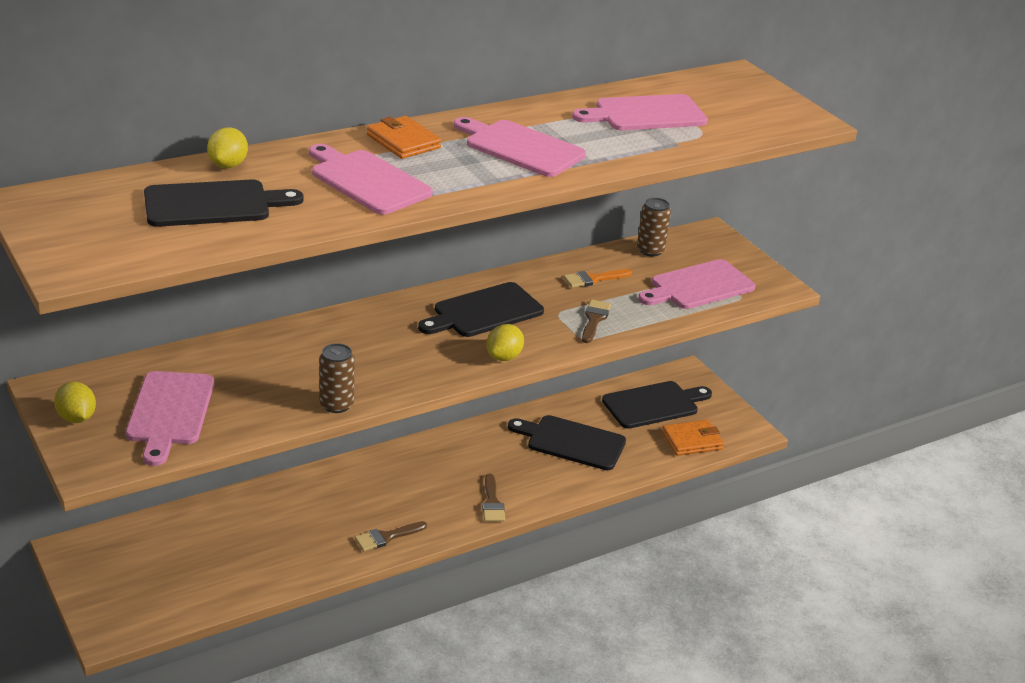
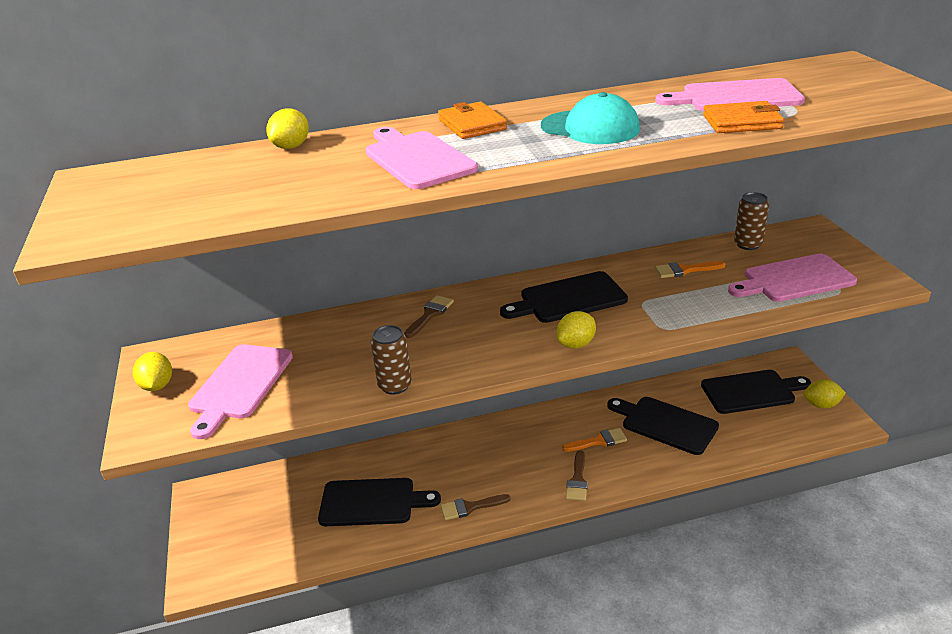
camera: 20 degrees right, 0 degrees up
black cutting board [144,180,304,227] -> black cutting board moved to [318,478,441,526]
pink cutting board [454,117,586,177] -> turquoise cap [541,92,640,144]
brown brush [582,300,611,343] -> brown brush moved to [404,295,454,338]
orange wallet [662,420,724,456] -> orange wallet moved to [703,101,784,133]
none -> orange brush [562,428,627,452]
none -> yellow lemon [803,379,846,408]

